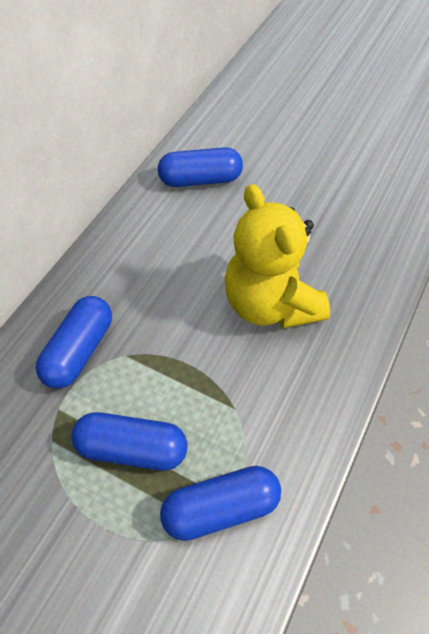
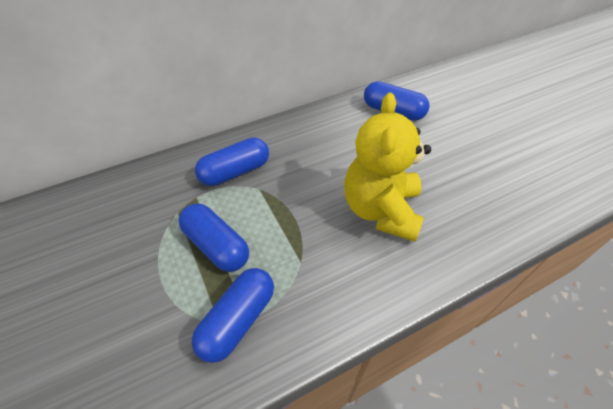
camera: 35 degrees right, 5 degrees down
blue capsule [160,466,281,541] -> blue capsule turned 75 degrees counterclockwise [192,268,274,363]

